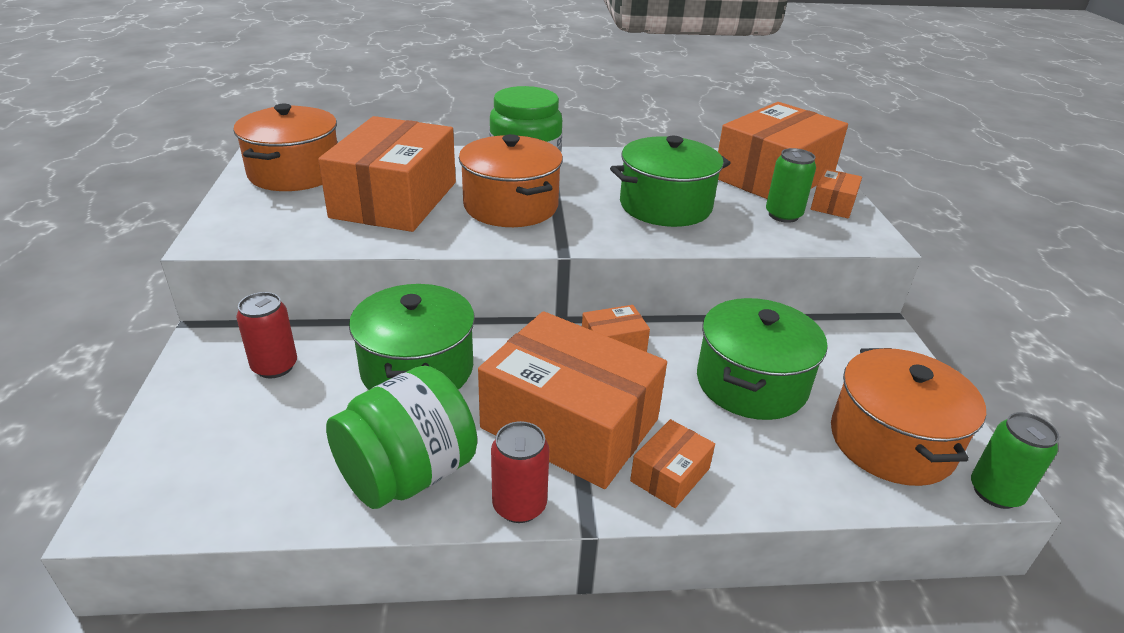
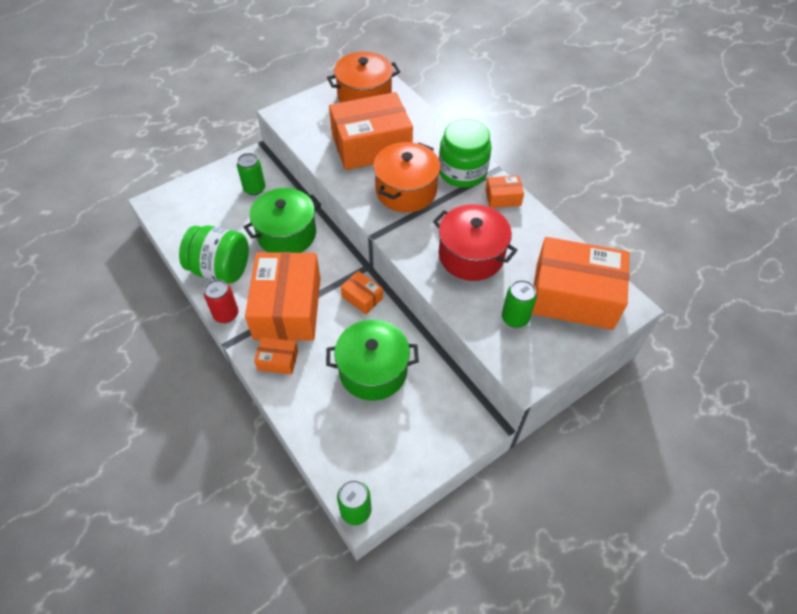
camera: 60 degrees right, 20 degrees up
red can [236,292,297,378] -> green can [237,153,265,195]
green pot [610,136,731,227] -> red pot [433,204,517,281]
orange box [811,169,862,218] -> orange box moved to [485,175,524,208]
orange pot [831,348,986,486] -> none

